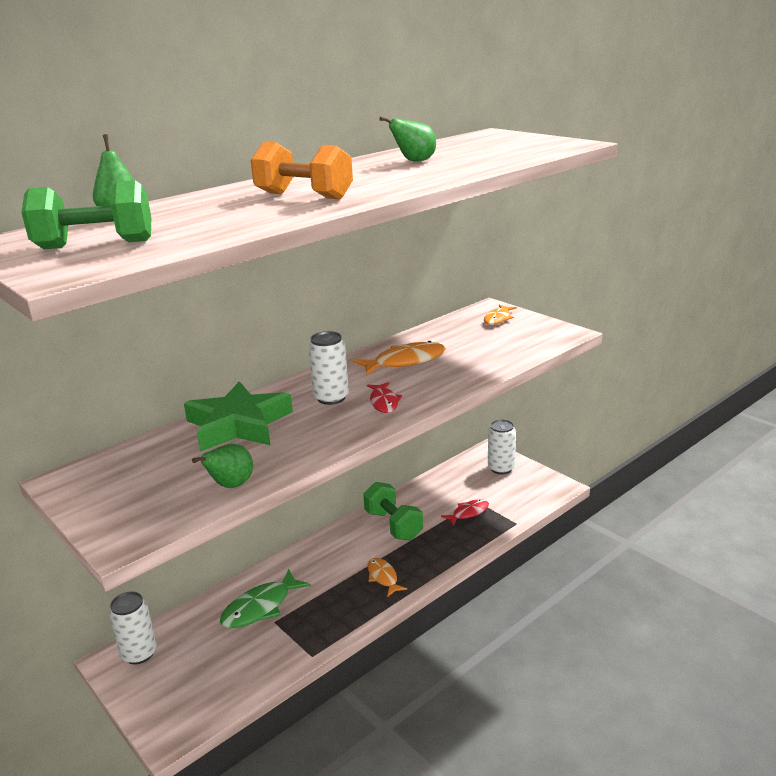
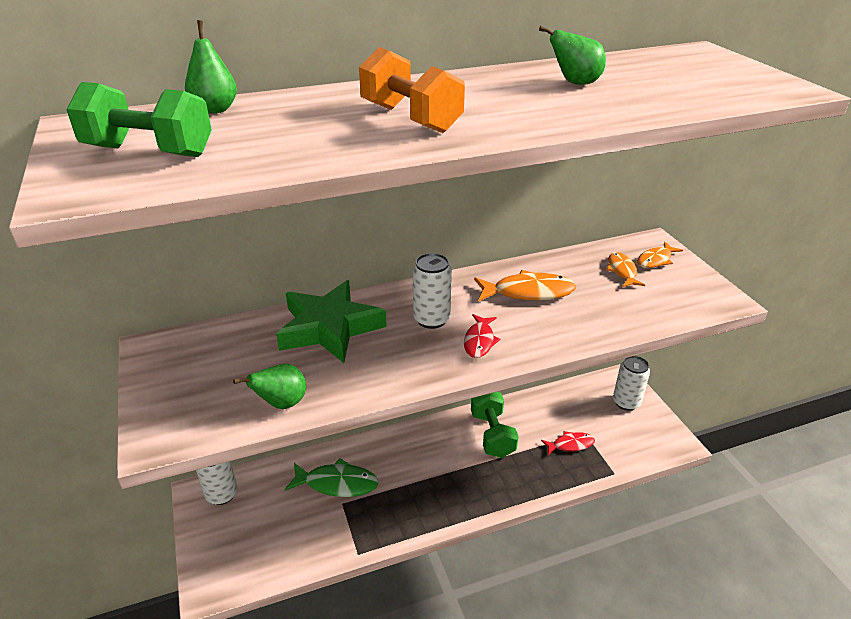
camera: 20 degrees right, 10 degrees up
green fish [220,569,311,628] -> green fish turned 150 degrees counterclockwise [285,458,379,497]
orange fish [367,558,407,597] -> orange fish moved to [606,252,645,287]

